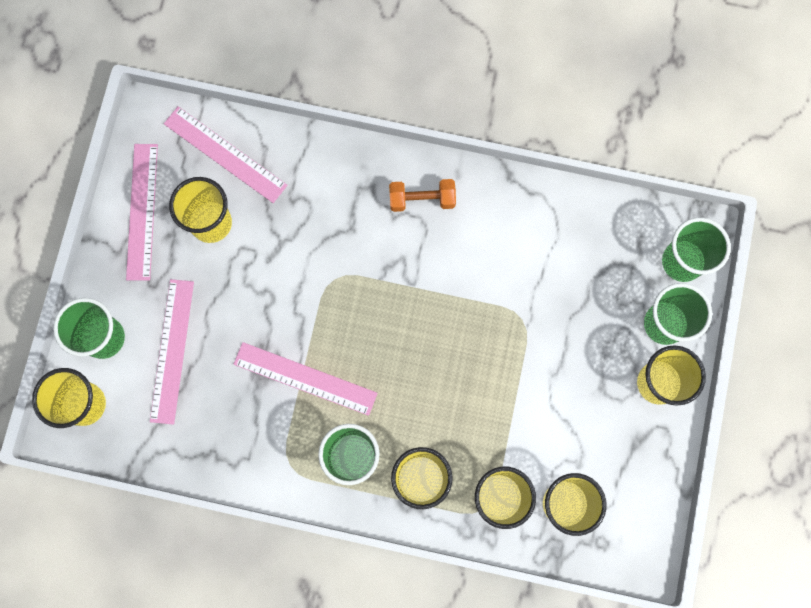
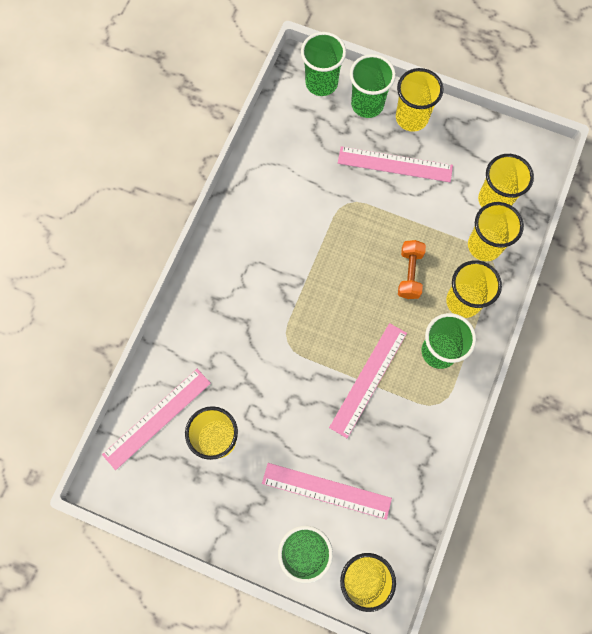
camera: 80 degrees left, 5 degrees down
pink ruler [126,144,158,281] -> pink ruler moved to [338,146,453,182]
orange dumbbell [389,179,456,212] -> orange dumbbell moved to [398,240,426,299]

